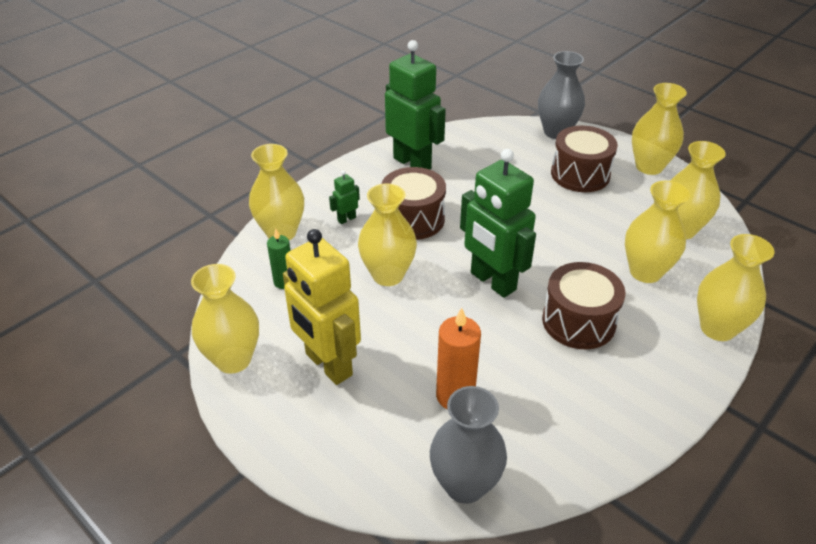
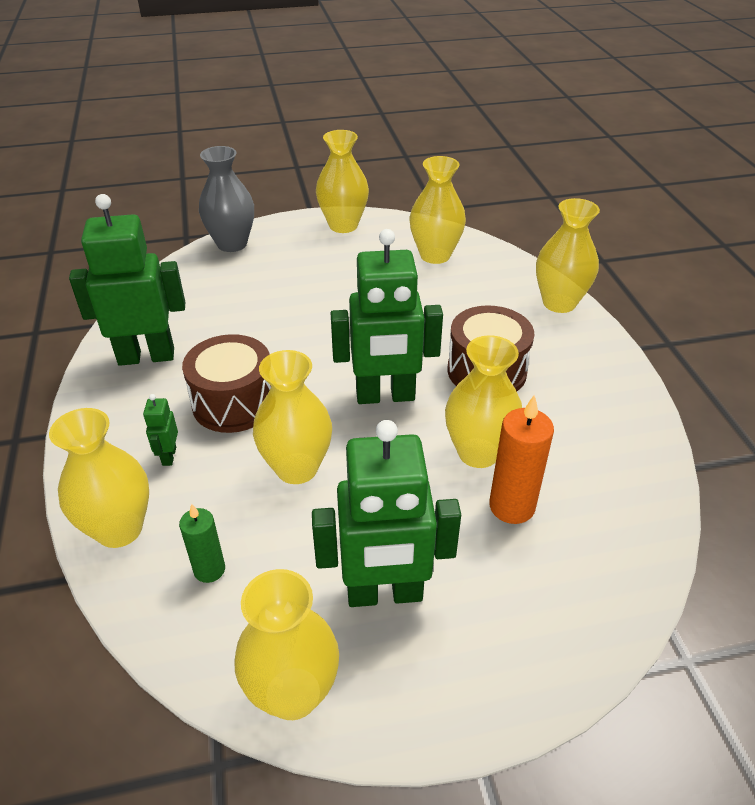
camera: 55 degrees left, 0 degrees up
yellow robot [283,229,361,385] -> green robot [312,420,461,607]
grey vase [430,386,507,504] -> none
brown drum [551,126,618,192] -> none
yellow vase [625,181,690,283] -> yellow vase moved to [445,335,522,468]

